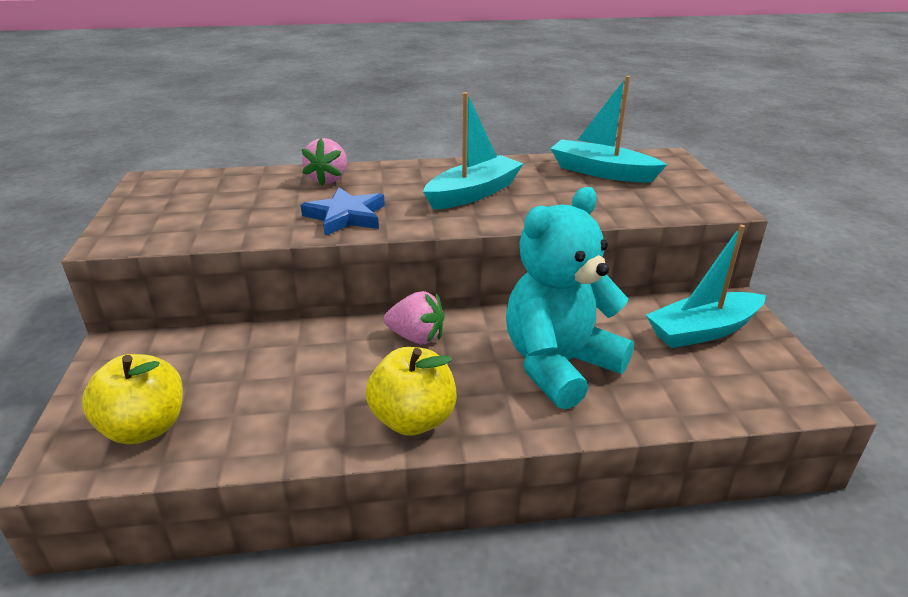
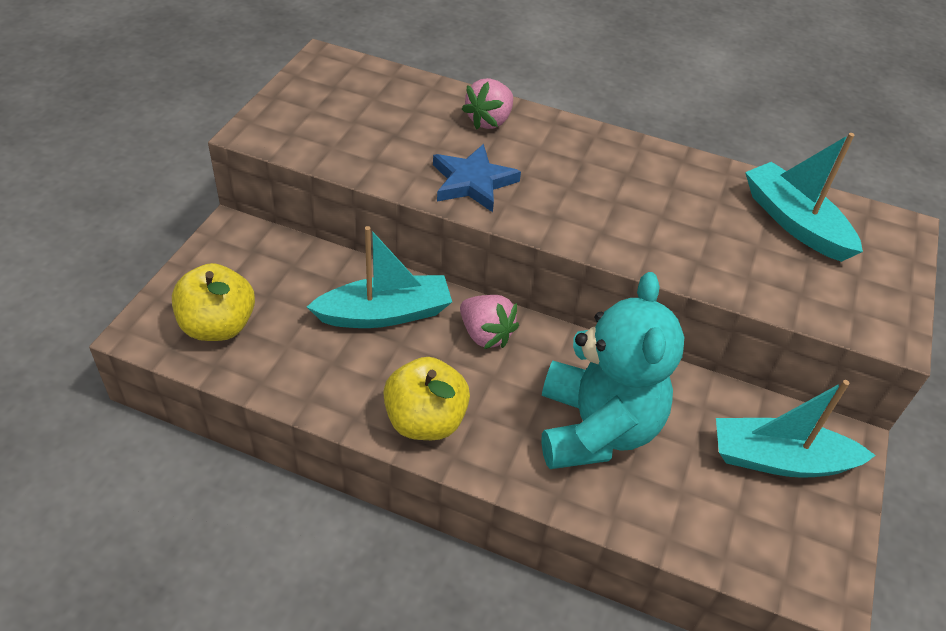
camera: 25 degrees right, 15 degrees up
turquoise boat [423,92,523,210] -> turquoise boat moved to [307,226,452,328]
turquoise teddy bear [506,187,634,409] -> turquoise teddy bear turned 105 degrees clockwise [541,272,684,469]

